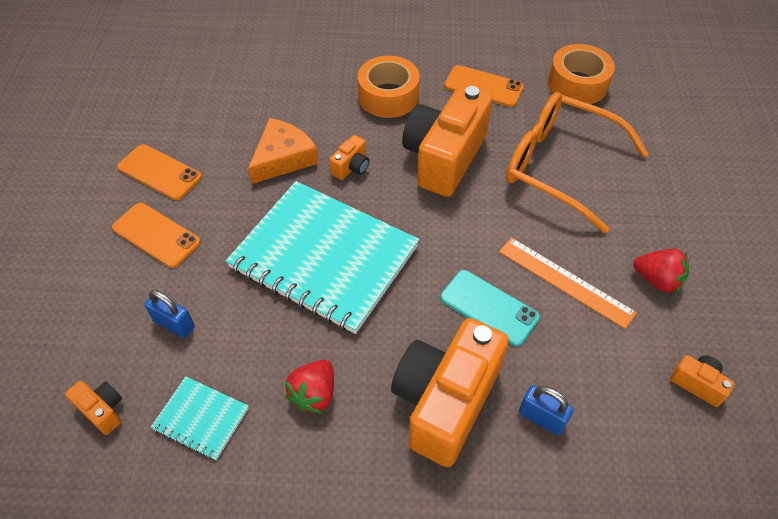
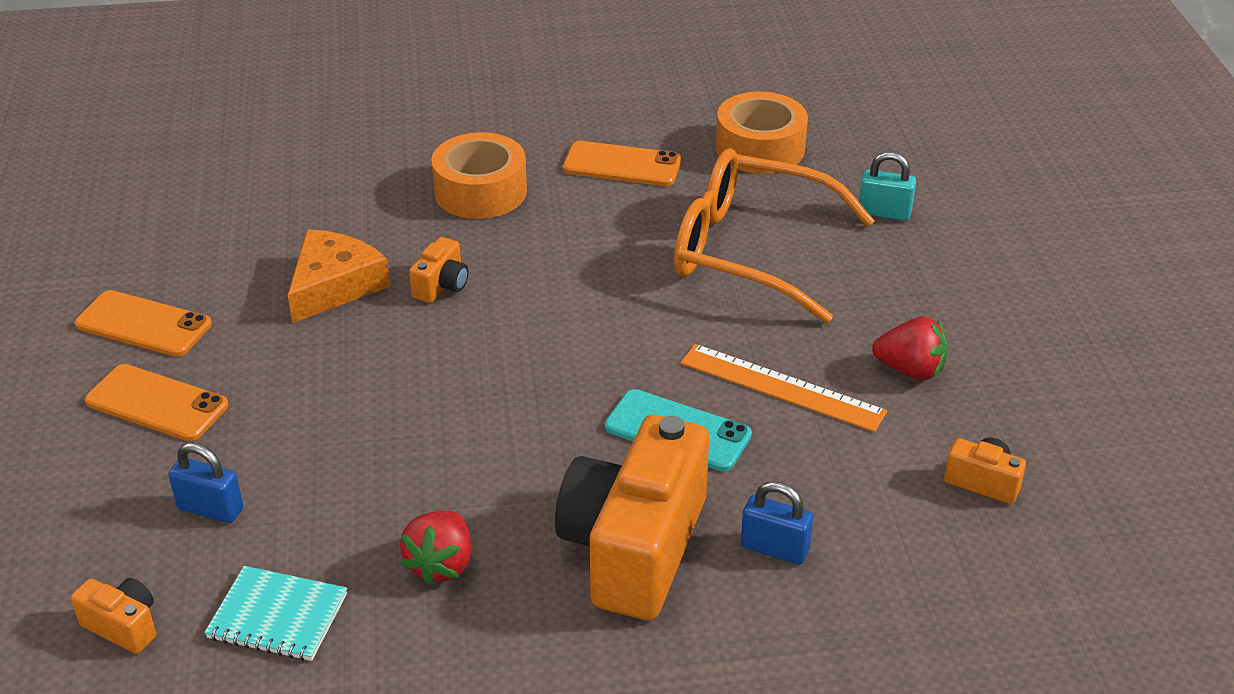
camera: 10 degrees left, 15 degrees down
turquoise notebook [226,181,419,334] -> none
orange camera [402,85,493,197] -> none
none -> turquoise padlock [859,152,916,221]

